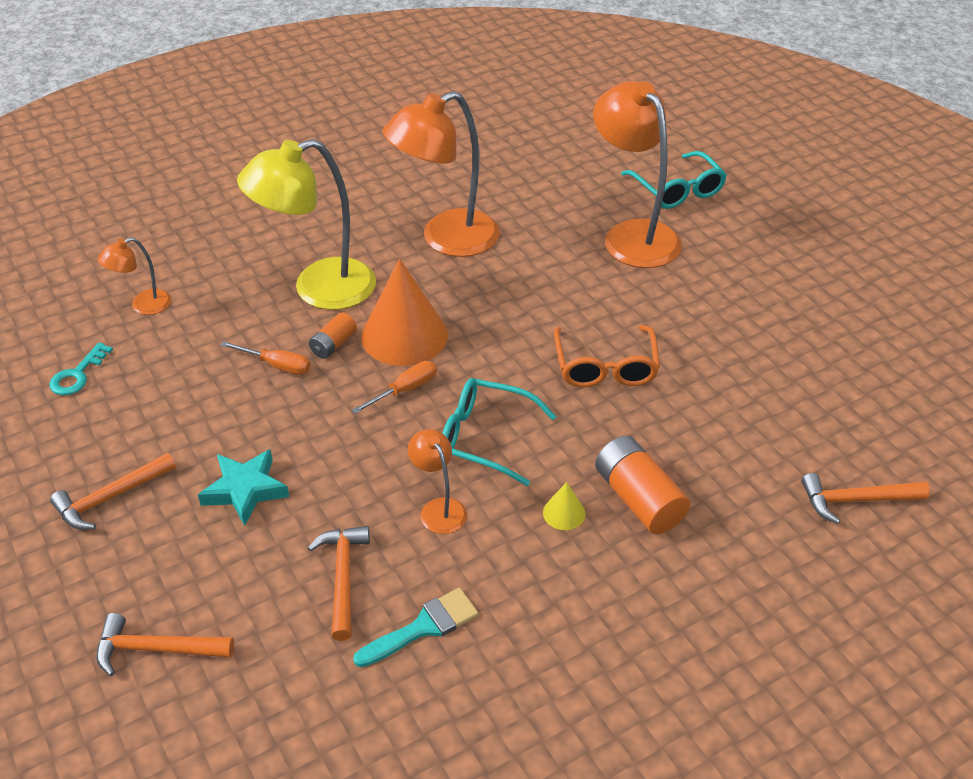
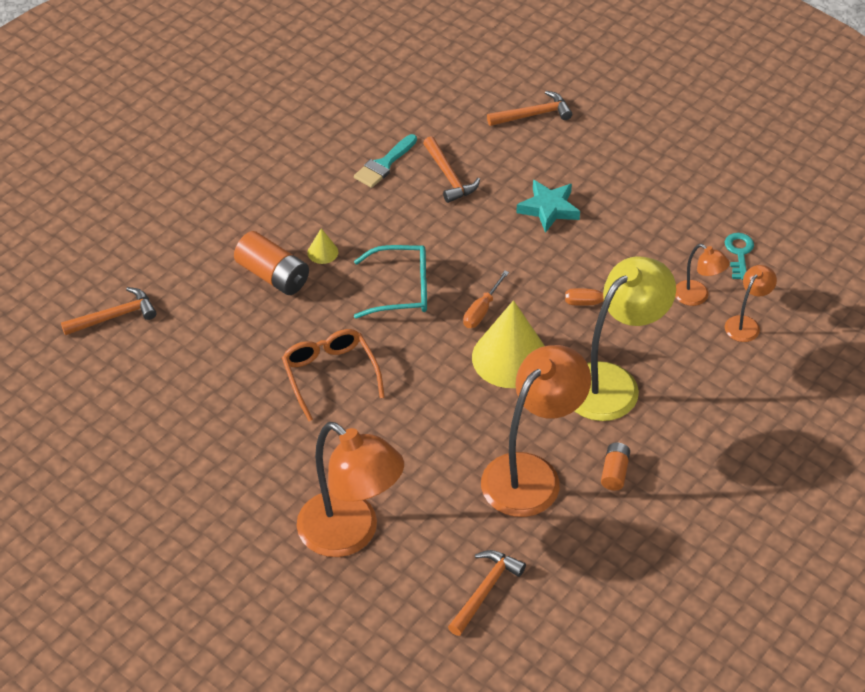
camera: 160 degrees right, 5 degrees up
orange hammer [50,453,176,530] -> orange hammer moved to [448,550,526,636]
orange battery [309,312,357,359] -> orange battery moved to [601,443,630,491]
orange cone [362,259,448,366] -> yellow cone [472,300,545,388]
orange lamp [408,429,467,534] -> orange lamp moved to [675,244,730,306]
turquoise glasses [621,151,727,209] -> none

